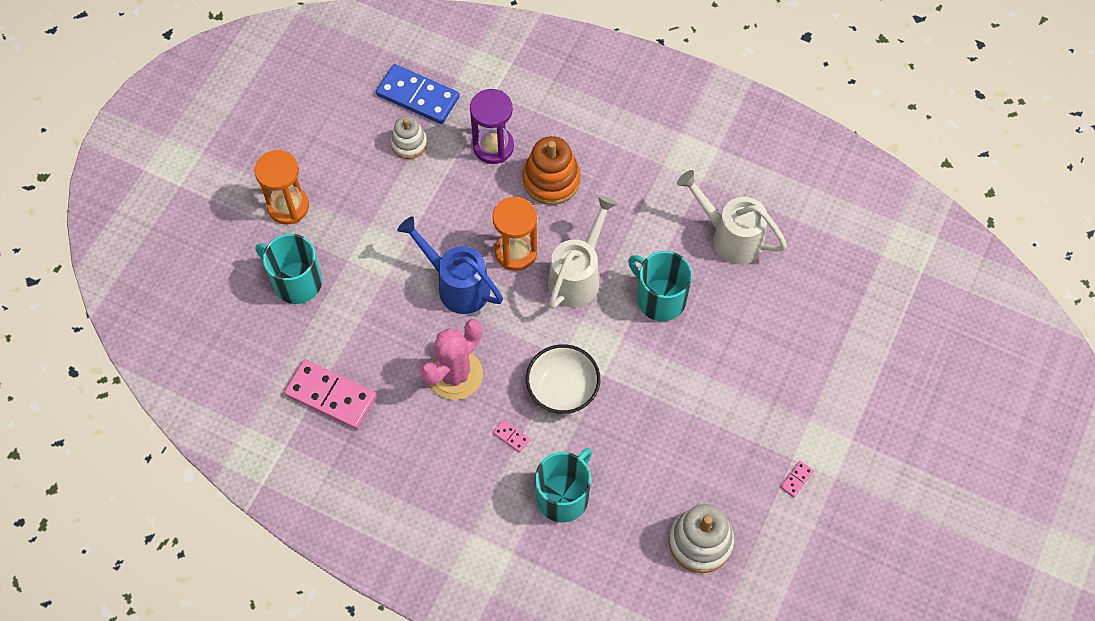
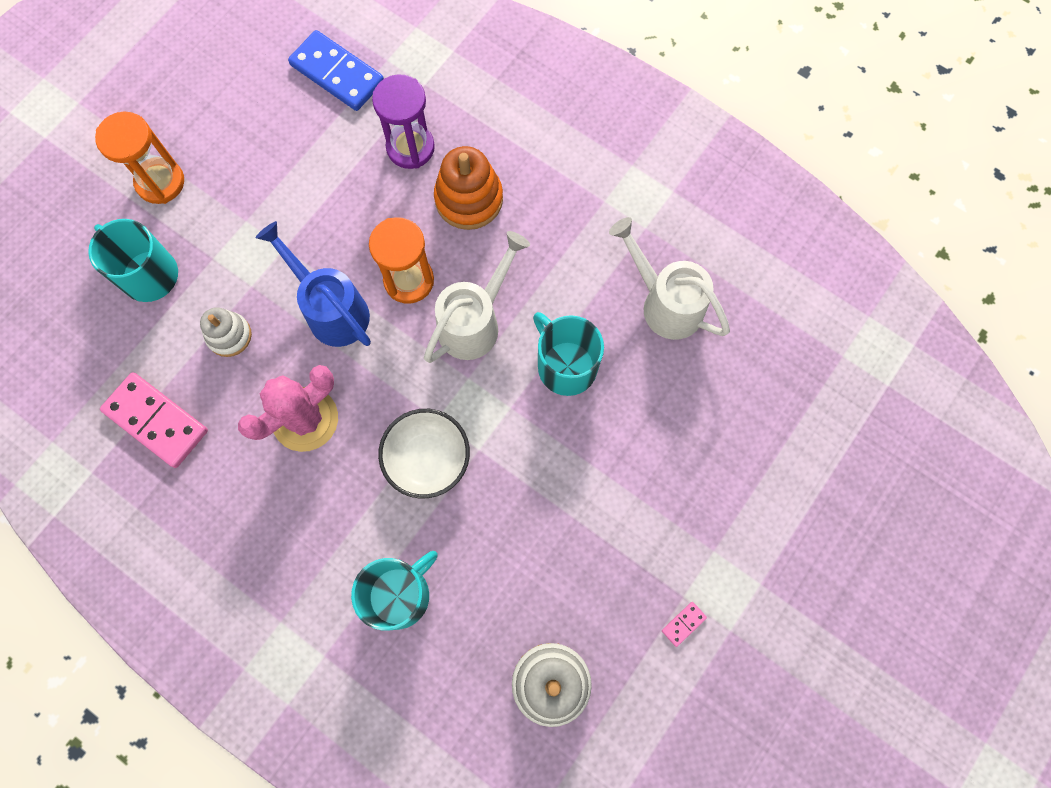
camera: 10 degrees right, 10 degrees up
white stacking toy [391,116,427,159] -> white stacking toy moved to [200,307,252,357]
pink domino [493,420,530,453] -> none

